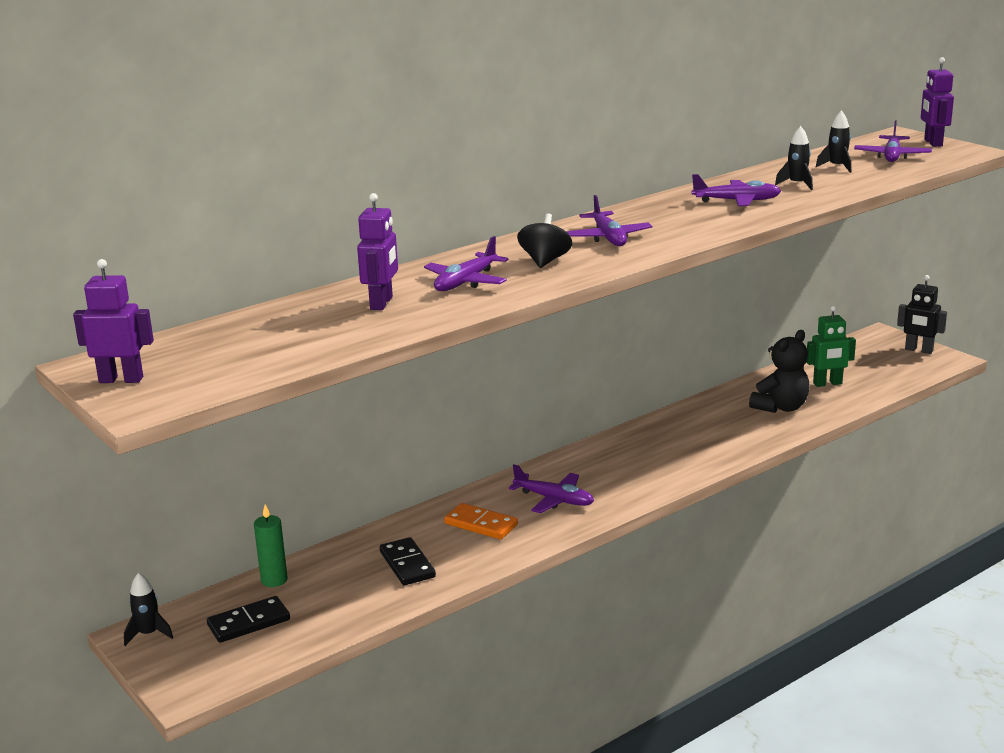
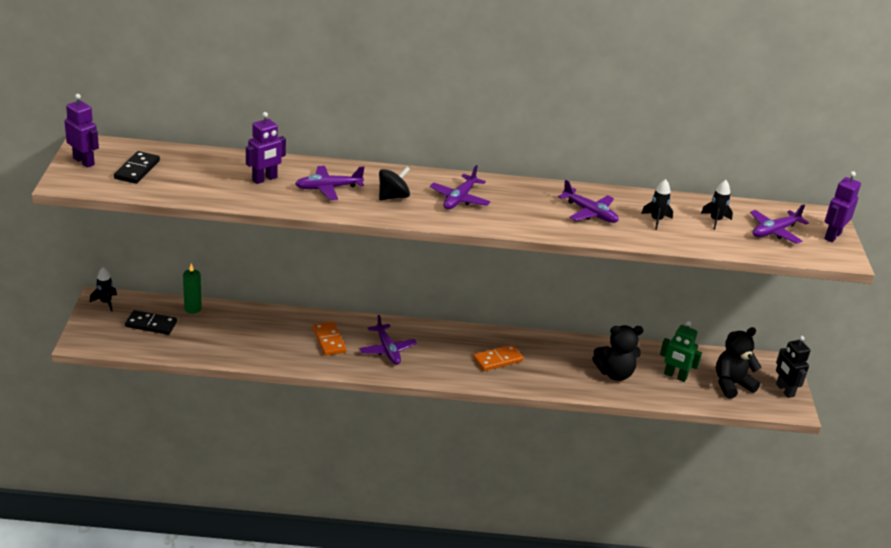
camera: 35 degrees right, 10 degrees up
black domino [380,537,436,585] -> black domino moved to [114,151,160,184]
none -> orange domino [473,345,524,371]
none -> black teddy bear [716,327,761,399]

